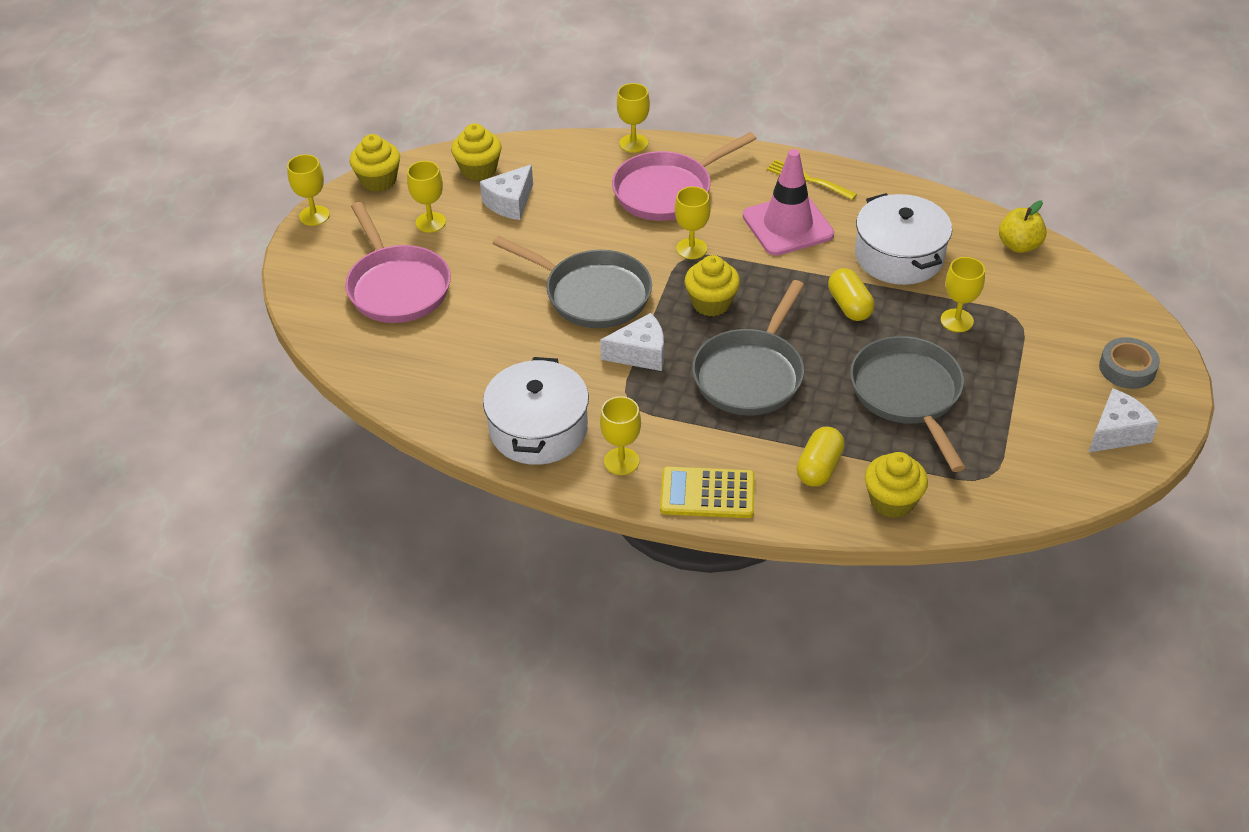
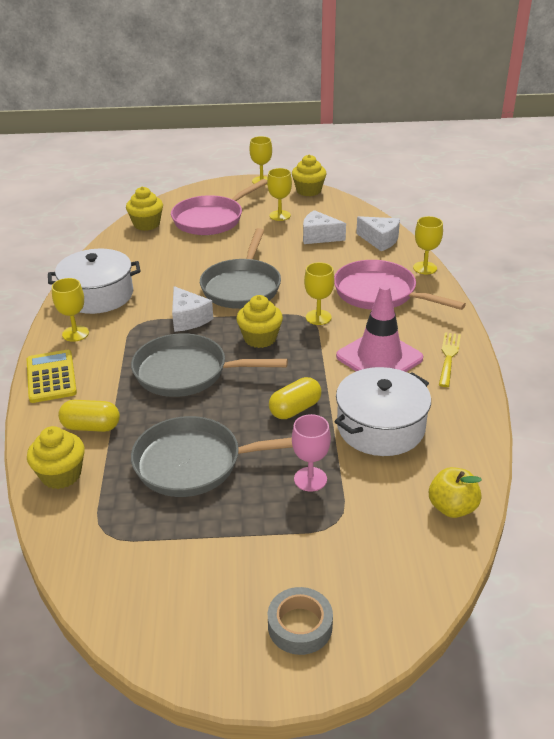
camera: 70 degrees right, 10 degrees down
yellow cupcake [451,123,502,181] -> yellow cupcake moved to [126,187,163,231]
grey pan [850,336,966,472] -> grey pan turned 150 degrees counterclockwise [131,416,293,497]
yellow goblet [940,257,985,332] -> pink goblet [292,414,331,492]
white cheese [1088,388,1159,453] -> white cheese moved to [356,216,400,251]

